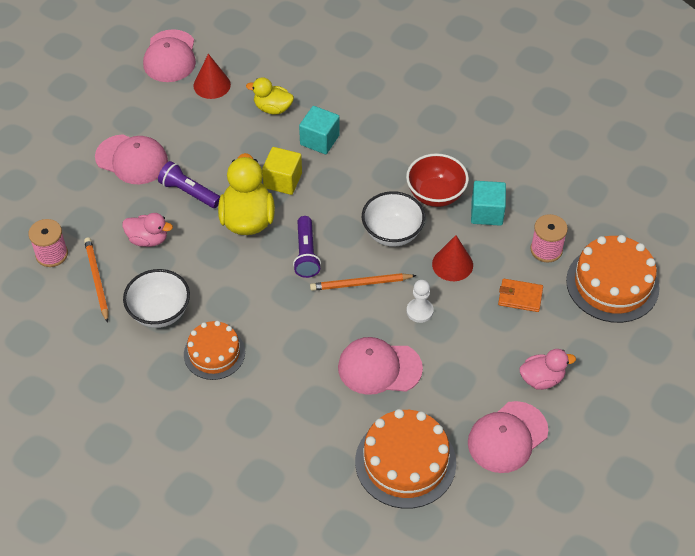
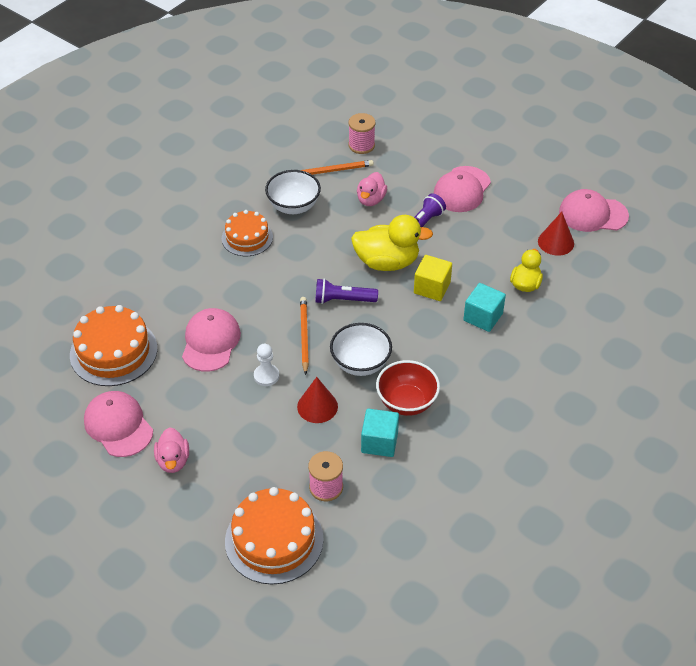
camera: 95 degrees right, 5 degrees down
orange wallet [498,279,543,312] -> none

